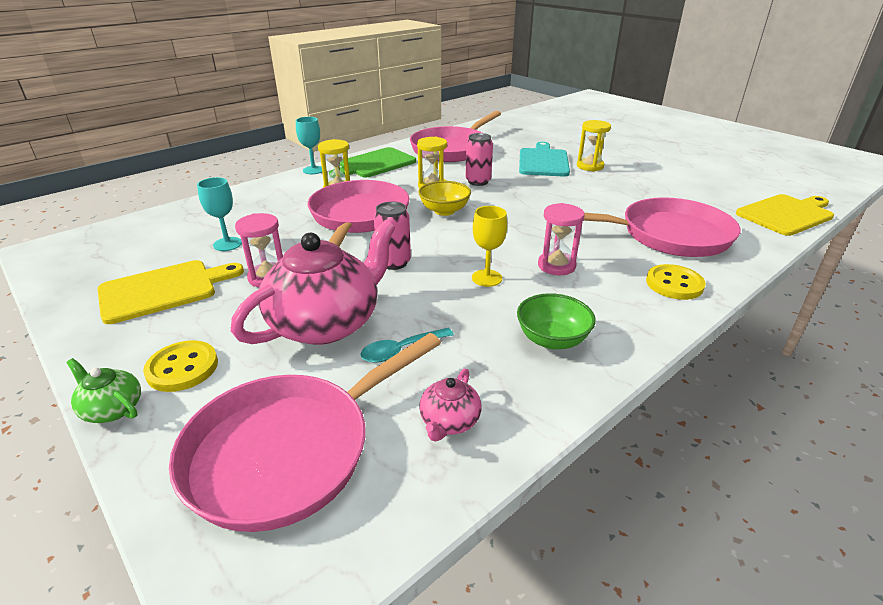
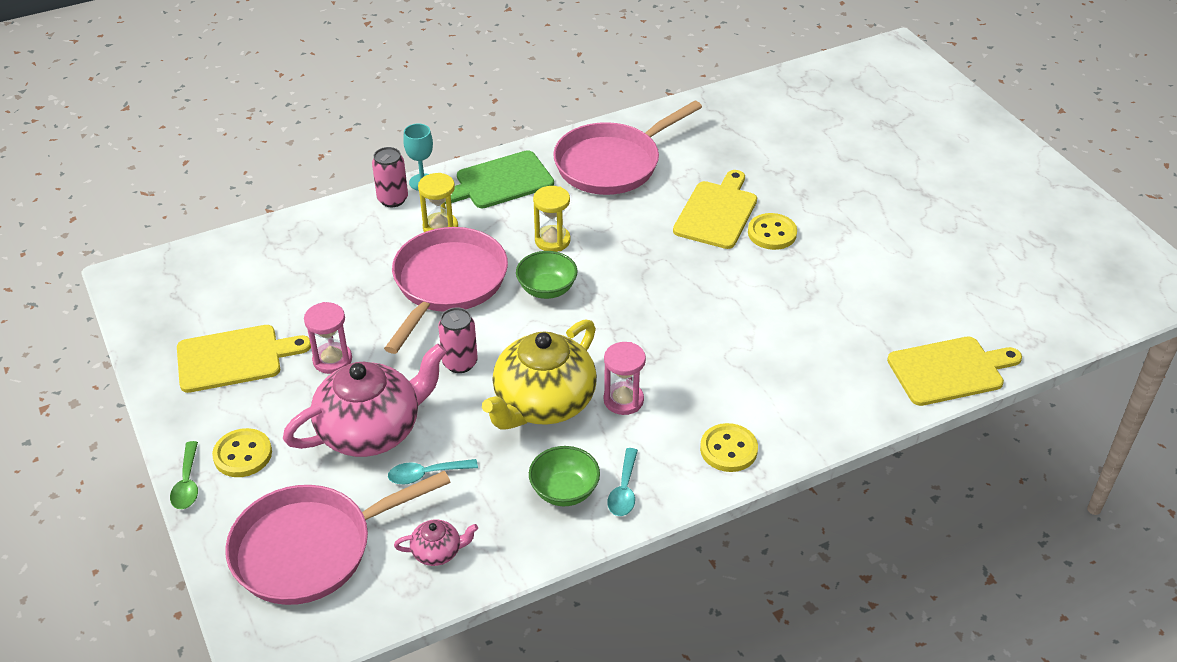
camera: 15 degrees right, 10 degrees up
green teapot [67,358,141,423] -> green spoon [170,441,198,509]
turquoise goblet [197,177,242,251] -> none
yellow bowl [418,181,471,216] -> green bowl [516,251,578,299]
pink teapot [419,368,482,442] -> pink teapot turned 135 degrees counterclockwise [394,519,478,566]
pink can [466,133,493,186] -> pink can moved to [372,147,408,207]
yellow goblet [472,206,507,287] -> yellow teapot [482,319,597,430]
turquoise cutting board [519,142,570,177] -> yellow cutting board [673,170,757,249]
yellow hourglass [577,120,611,171] -> yellow button [748,213,797,250]
pink pan [583,197,741,257] -> none
none -> turquoise spoon [607,448,638,516]

